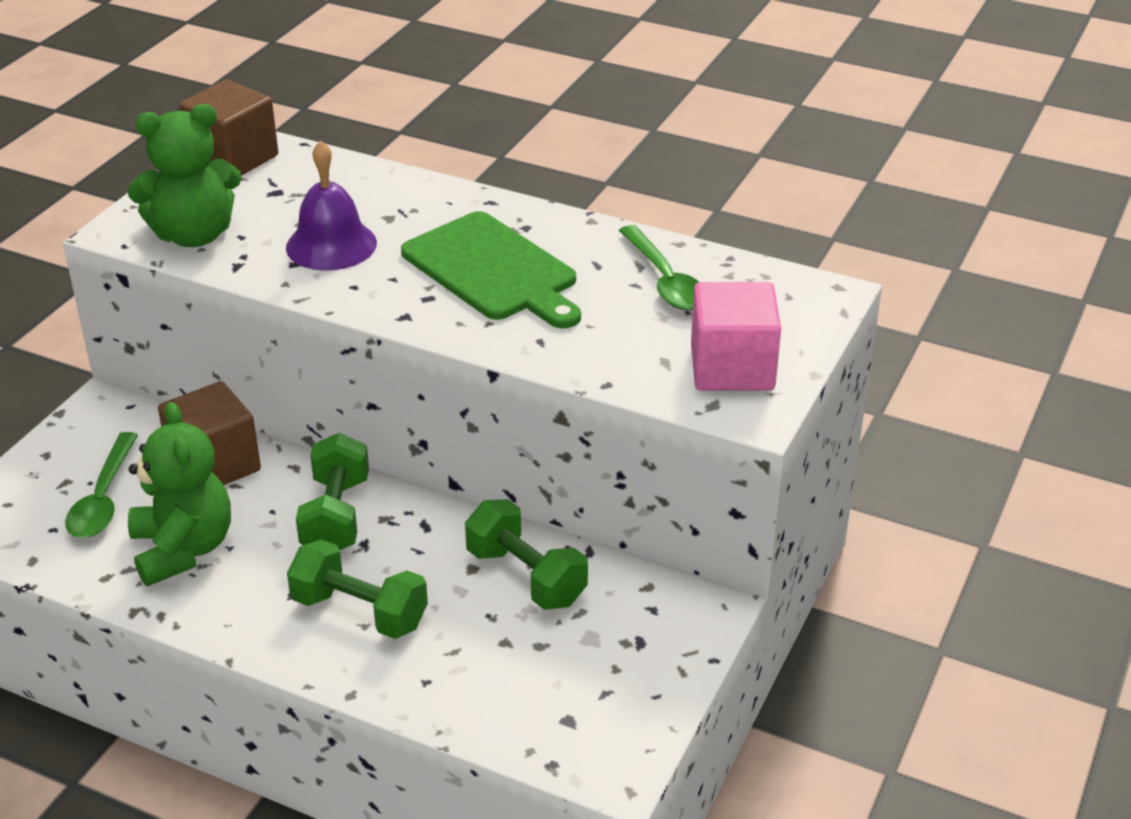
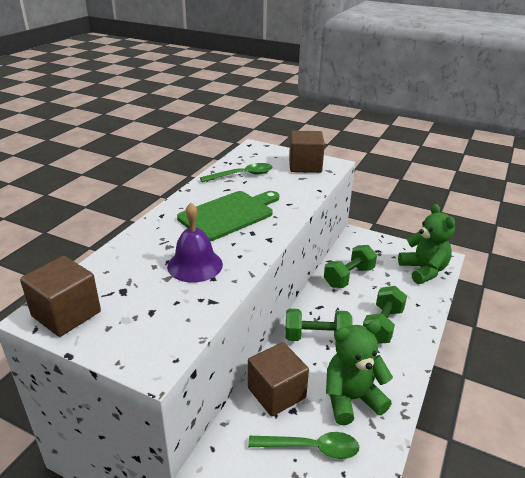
camera: 90 degrees left, 5 degrees down
green teddy bear [127,104,242,247] -> green teddy bear moved to [398,204,455,284]
pink cube [691,282,781,390] -> brown cube [289,131,325,173]

